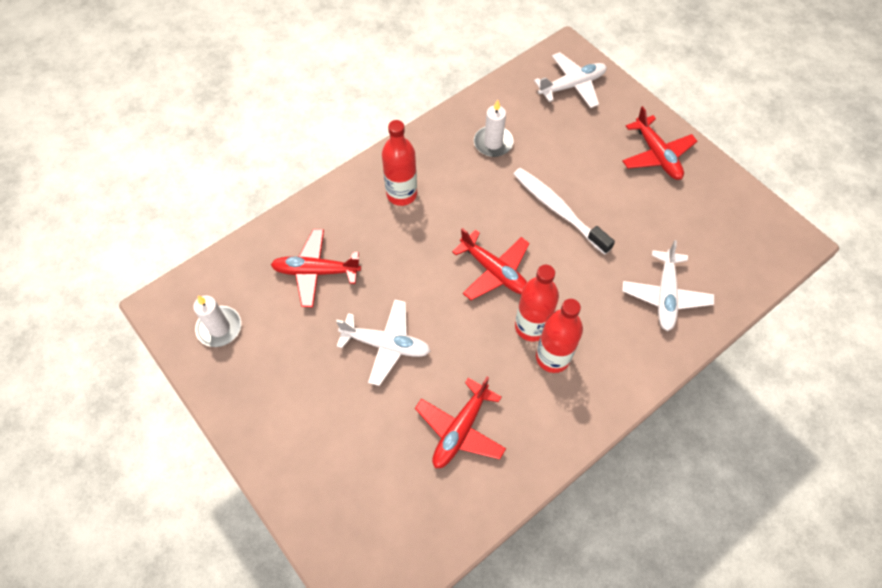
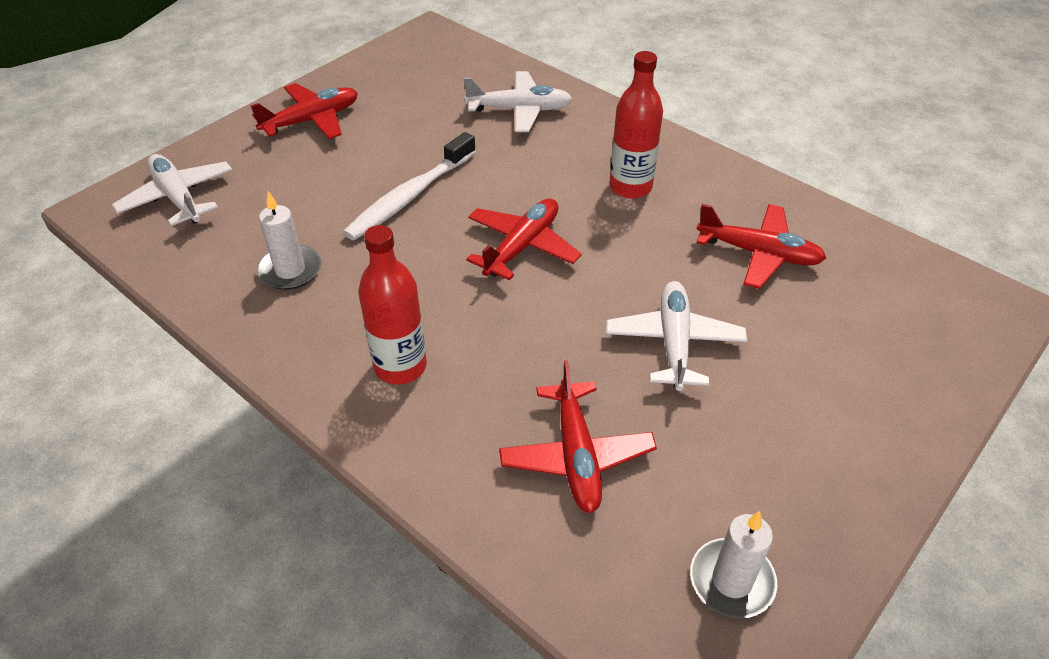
camera: 100 degrees left, 15 degrees down
red bottle [515,265,559,341] -> none

